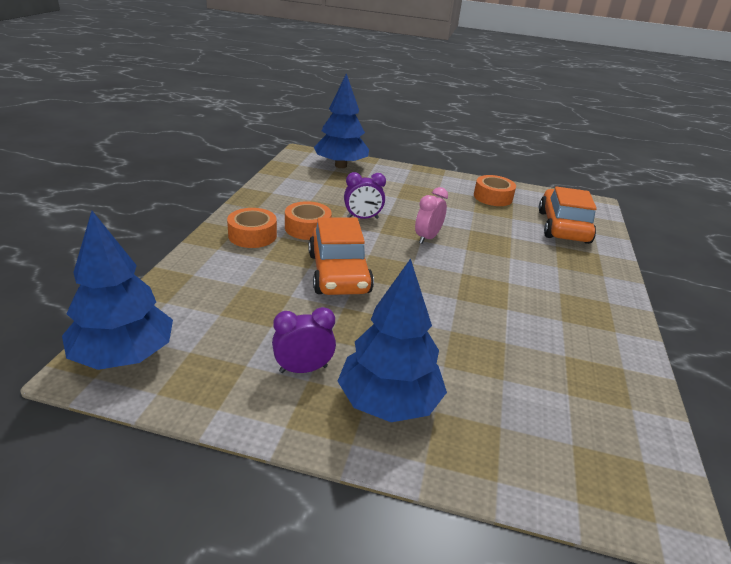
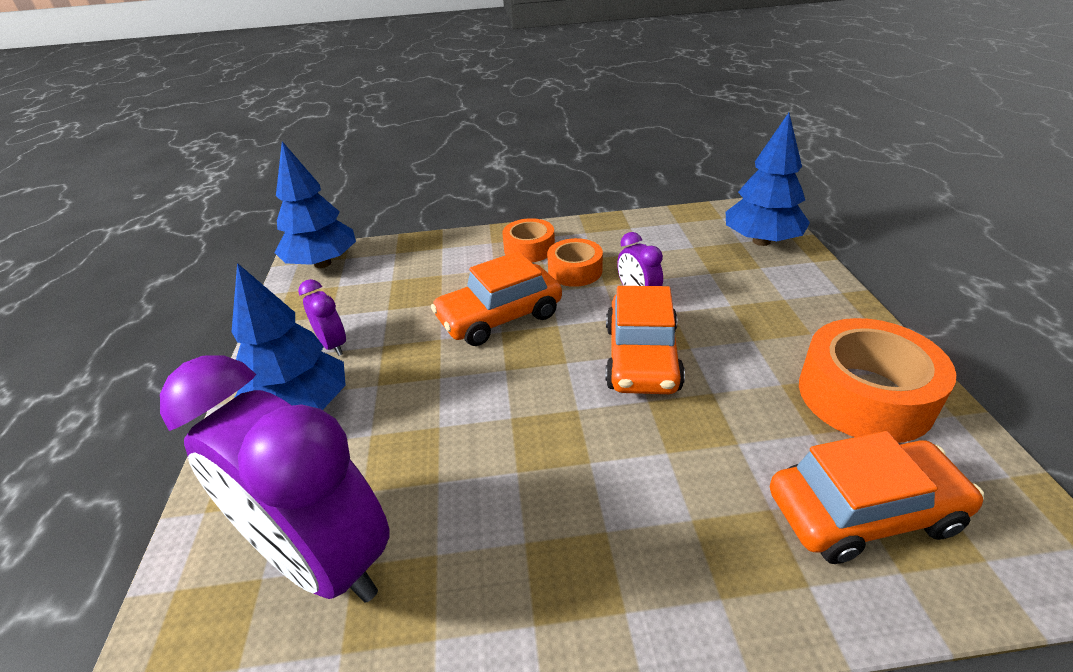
camera: 75 degrees right, 5 degrees up
pink clock [415,187,448,244] -> orange car [605,286,685,394]
orange tape [474,175,516,206] -> orange tape [799,318,956,443], size x1.69
none -> purple clock [160,355,389,603]

